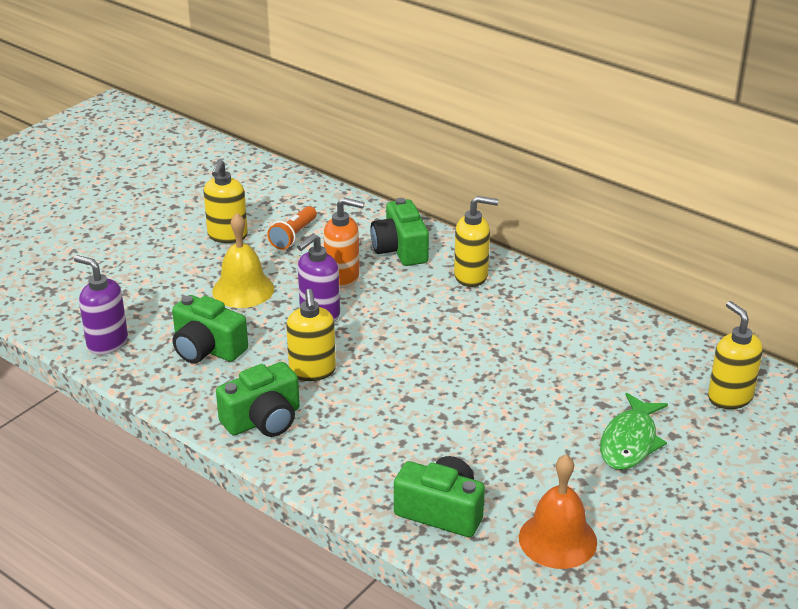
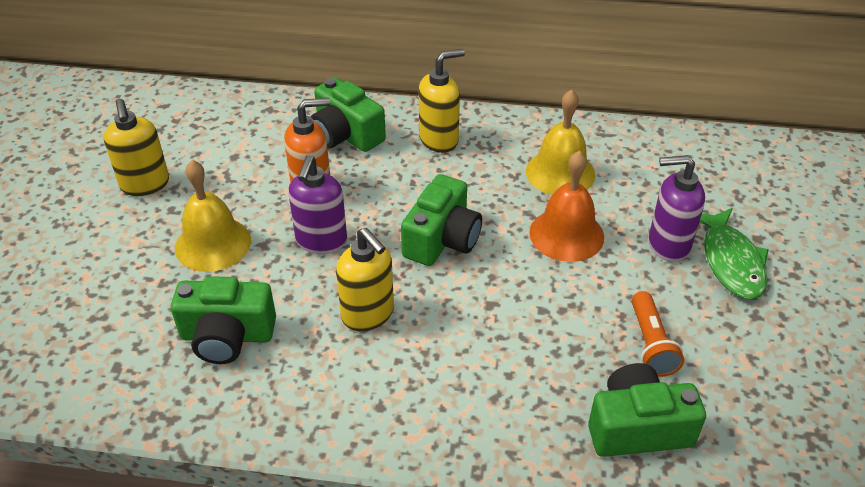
camera: 30 degrees left, 10 degrees up
purple soap dispenser [74,255,128,355] -> purple soap dispenser moved to [649,155,705,262]
green camera [216,362,300,437] -> green camera moved to [401,174,482,266]
orange flashlight [267,206,317,250] -> orange flashlight moved to [632,291,684,377]
orange bell [519,454,597,569] -> orange bell moved to [529,151,604,262]
yellow soap dispenser [708,301,763,409] -> none
none -> yellow bell [526,90,595,195]

